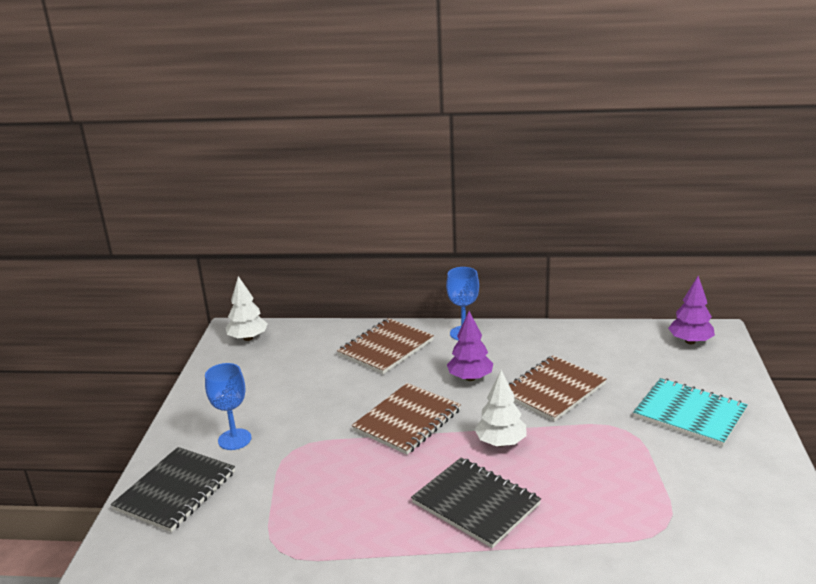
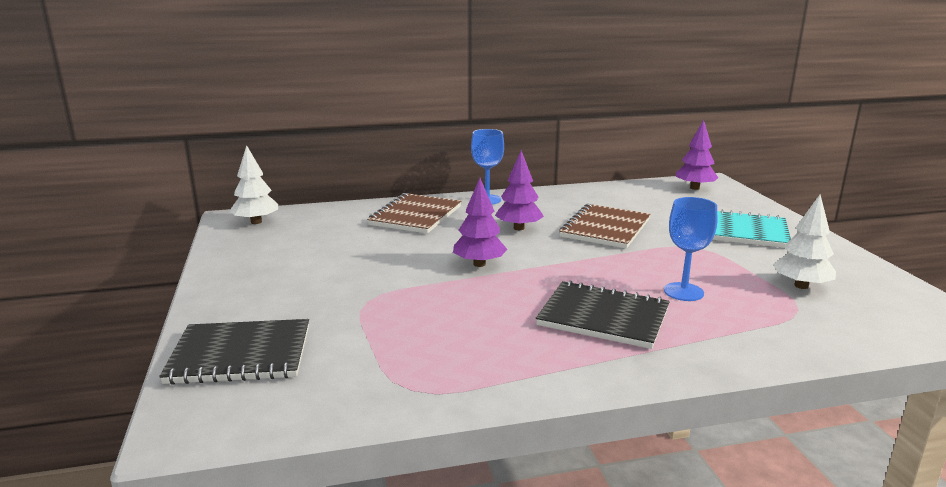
camera: 20 degrees left, 5 degrees down
black notebook [111,447,235,532] -> black notebook turned 75 degrees clockwise [159,319,309,385]
blue goblet [205,363,252,450] -> blue goblet moved to [664,197,717,301]
brown notebook [352,383,461,455] -> purple tree [453,178,508,267]
white tree [474,370,527,447] -> white tree moved to [773,195,836,289]

